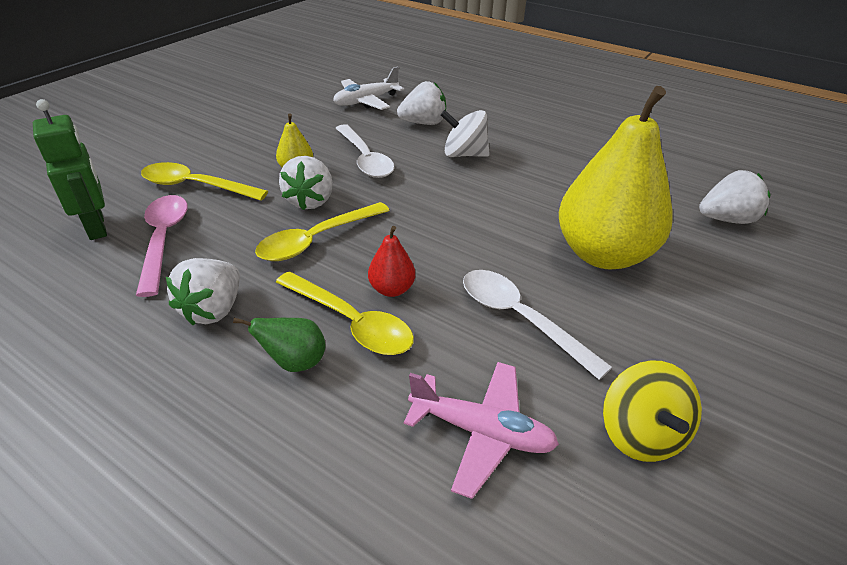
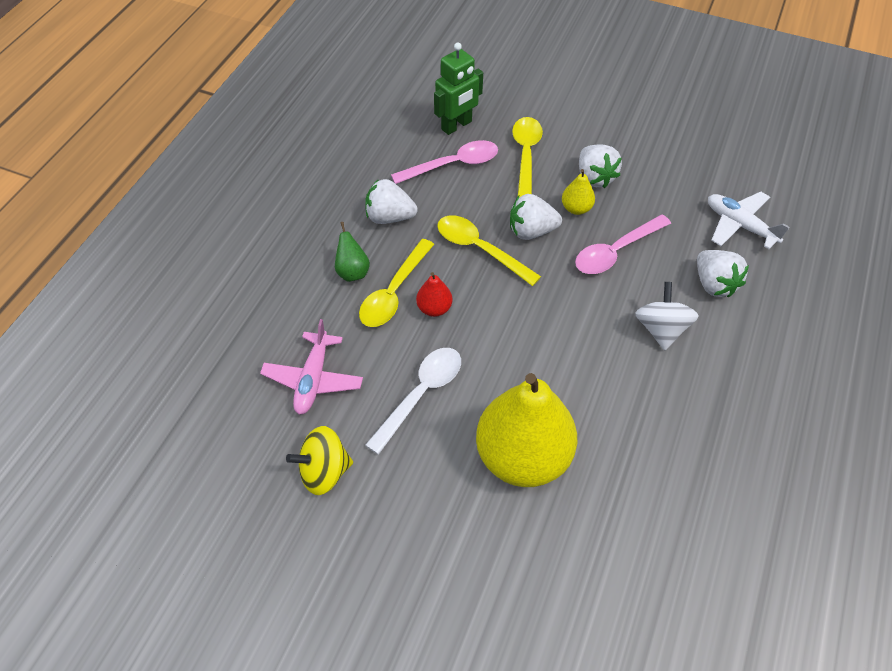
camera: 80 degrees right, 15 degrees up
white spoon [336,124,394,178] -> pink spoon [575,215,671,274]
white strawberry [699,170,771,224] -> white strawberry moved to [579,144,622,188]

